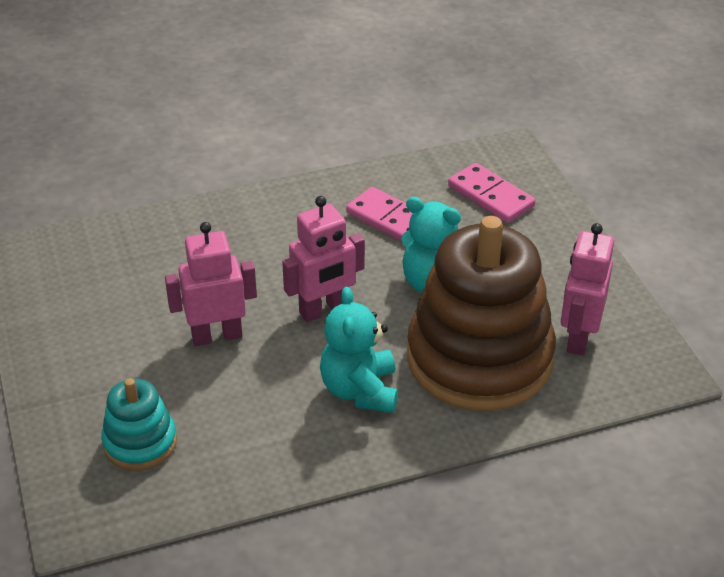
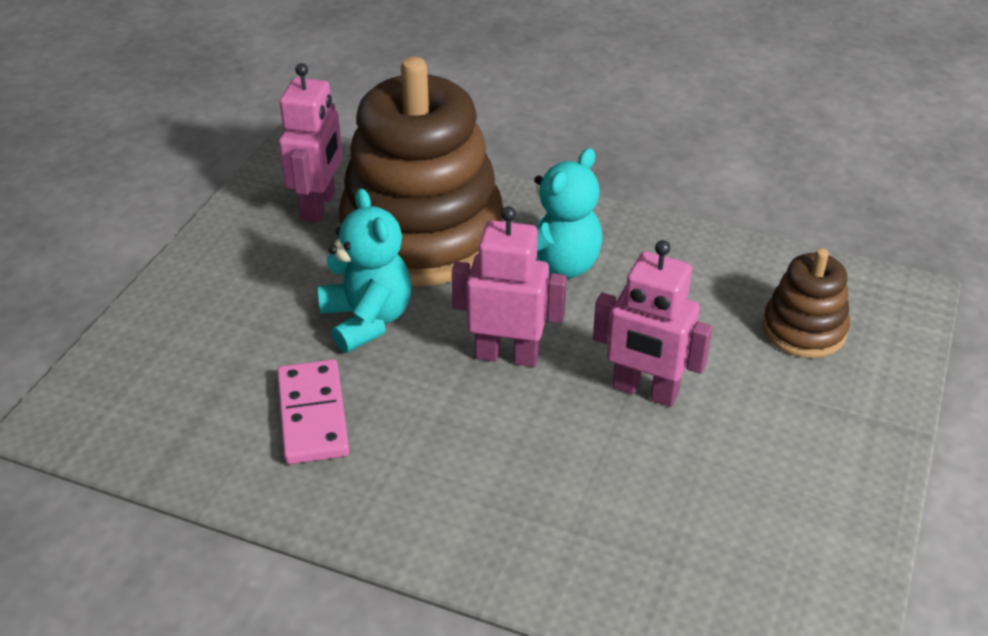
camera: 140 degrees left, 0 degrees up
turquoise stacking toy [101,378,177,471] -> brown stacking toy [762,248,850,358]
pink domino [448,163,536,223] -> none
pink robot [561,223,614,356] -> pink robot turned 45 degrees counterclockwise [279,63,342,222]

